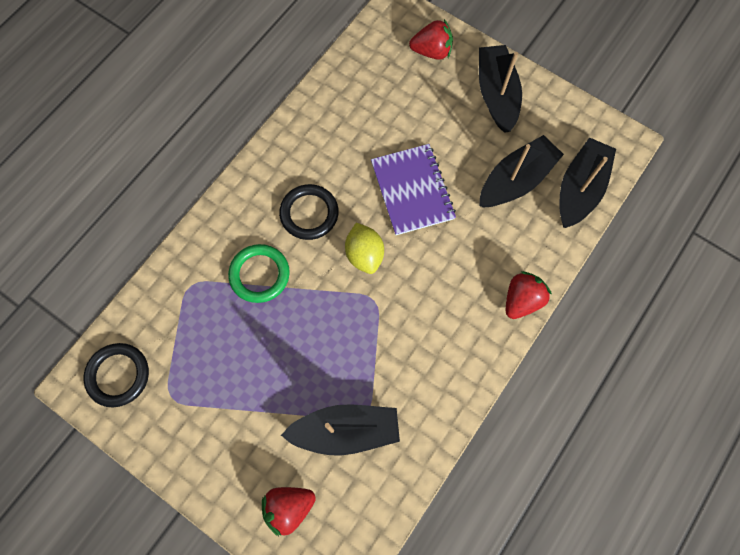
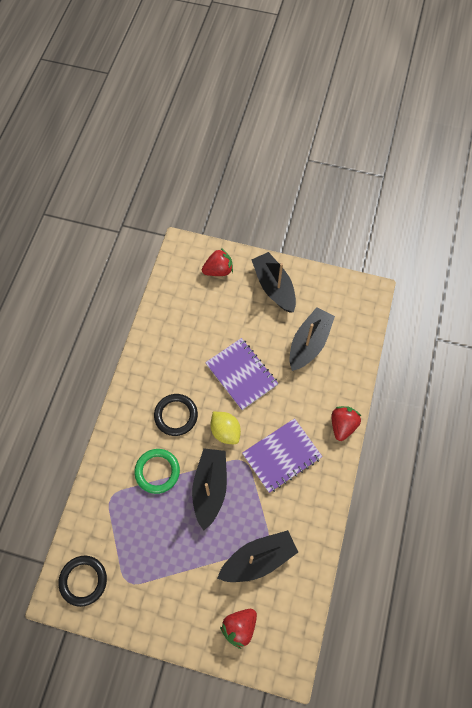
camera: 20 degrees left, 5 degrees down
black boat [560,137,616,228] -> black boat moved to [192,448,227,530]
none -> purple notebook [242,418,322,493]

